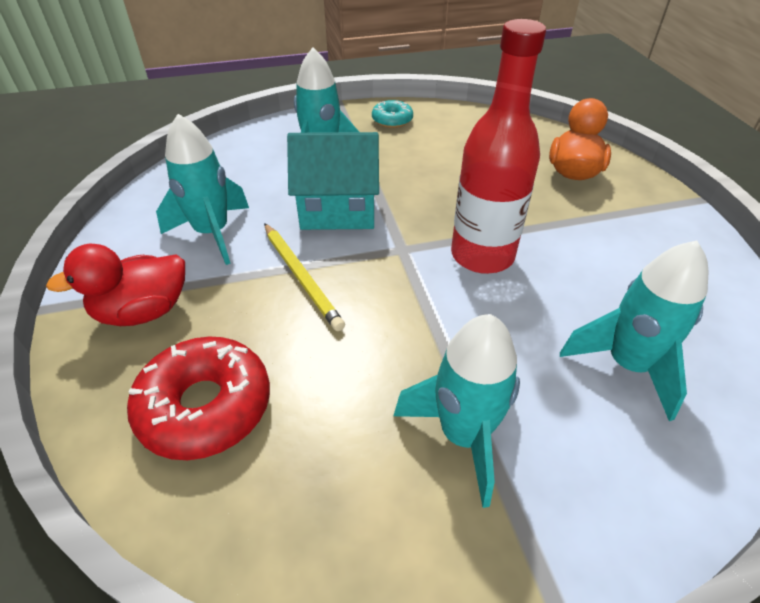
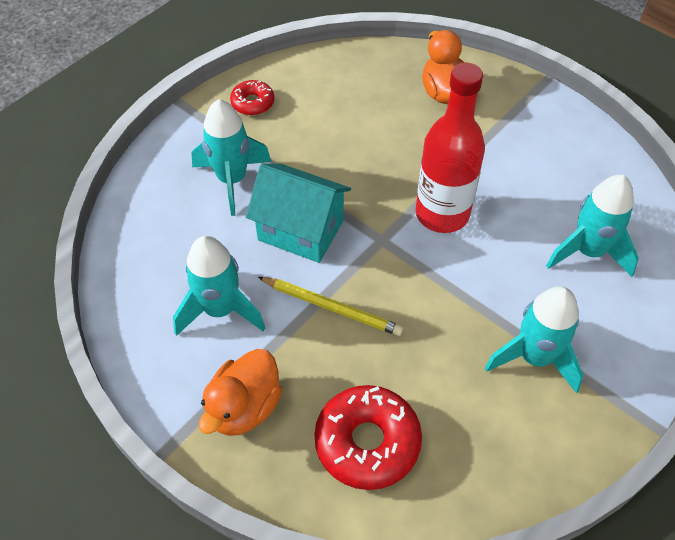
camera: 35 degrees left, 10 degrees up
red duck [46,244,185,326] -> orange duck [199,349,282,436]
turquoise house [287,132,379,230] -> turquoise house turned 60 degrees clockwise [246,164,351,263]
turquoise donut [372,100,413,128] -> red donut [230,80,274,115]

